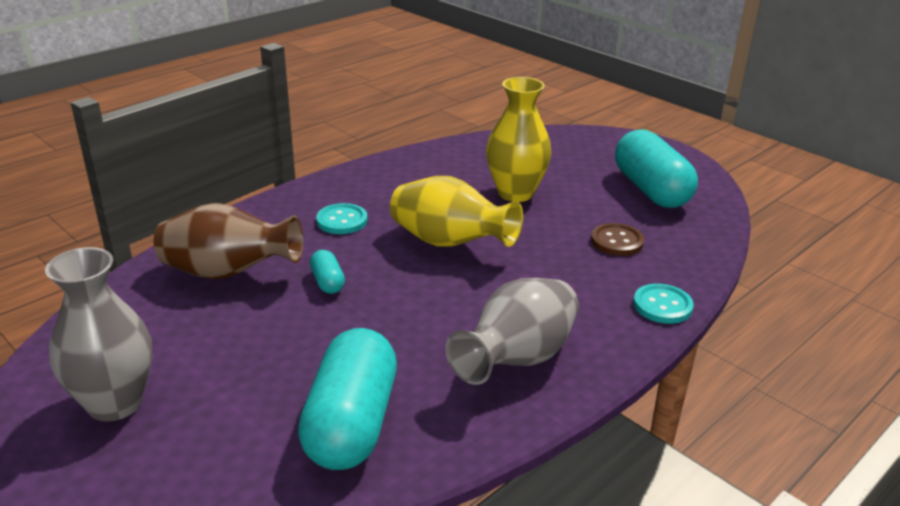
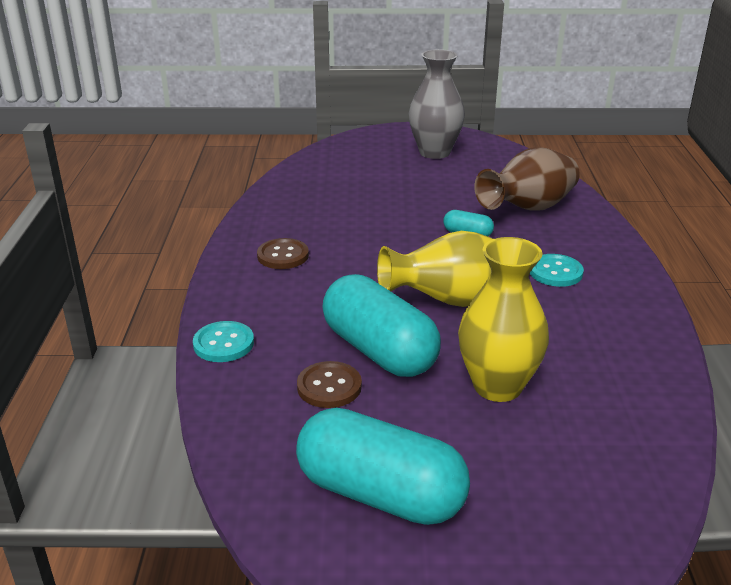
camera: 135 degrees right, 0 degrees up
turquoise capsule [298,328,397,470] -> turquoise capsule moved to [322,274,441,377]
grey vase [445,278,579,385] -> brown button [257,238,309,269]

